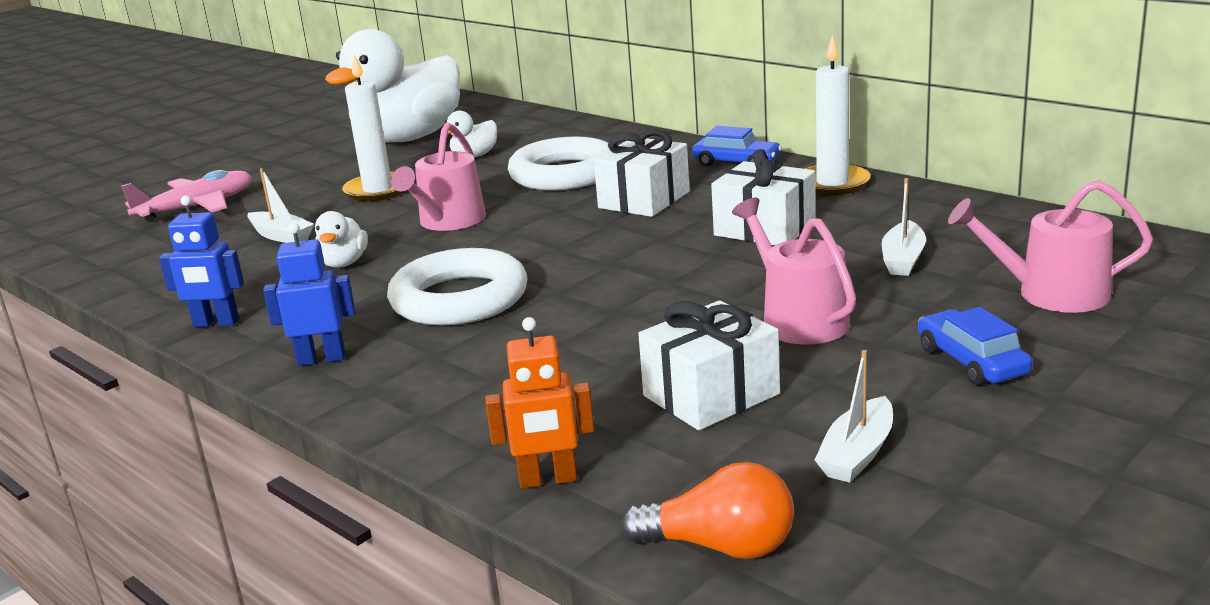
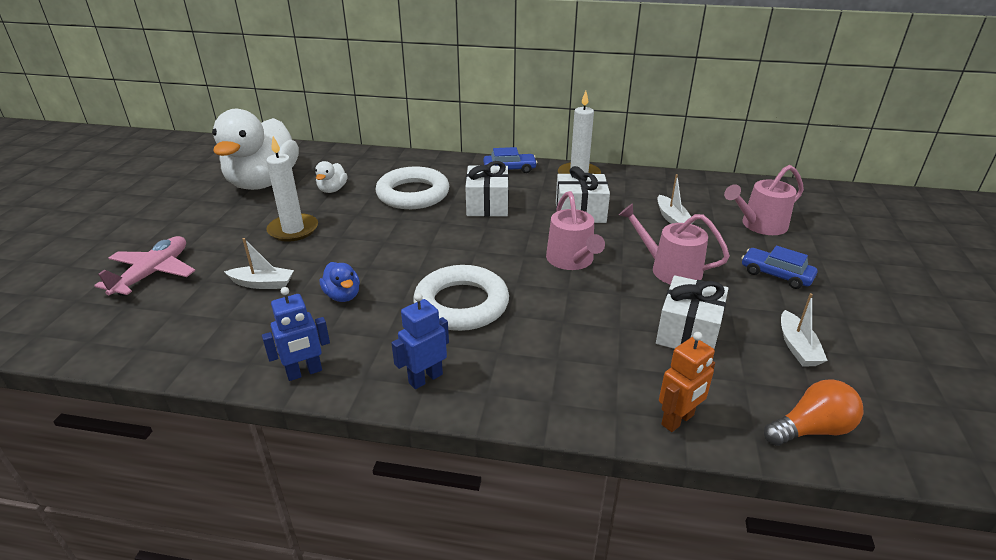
camera: 35 degrees left, 10 degrees up
white duck [315,211,368,268] -> blue duck [320,262,360,302]
pink watering can [391,122,486,231] -> pink watering can moved to [546,191,605,270]

